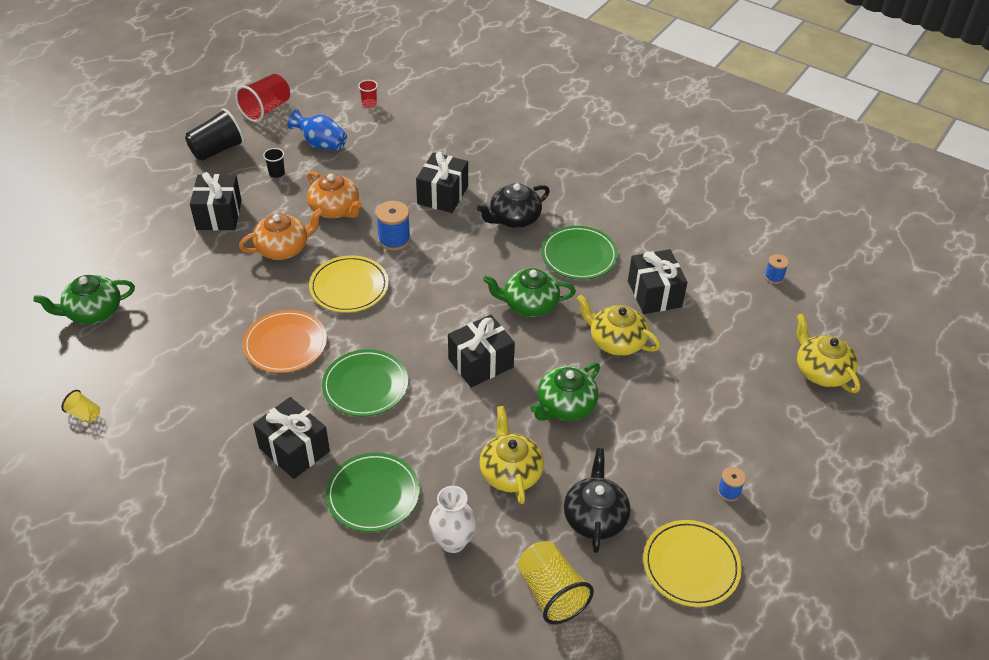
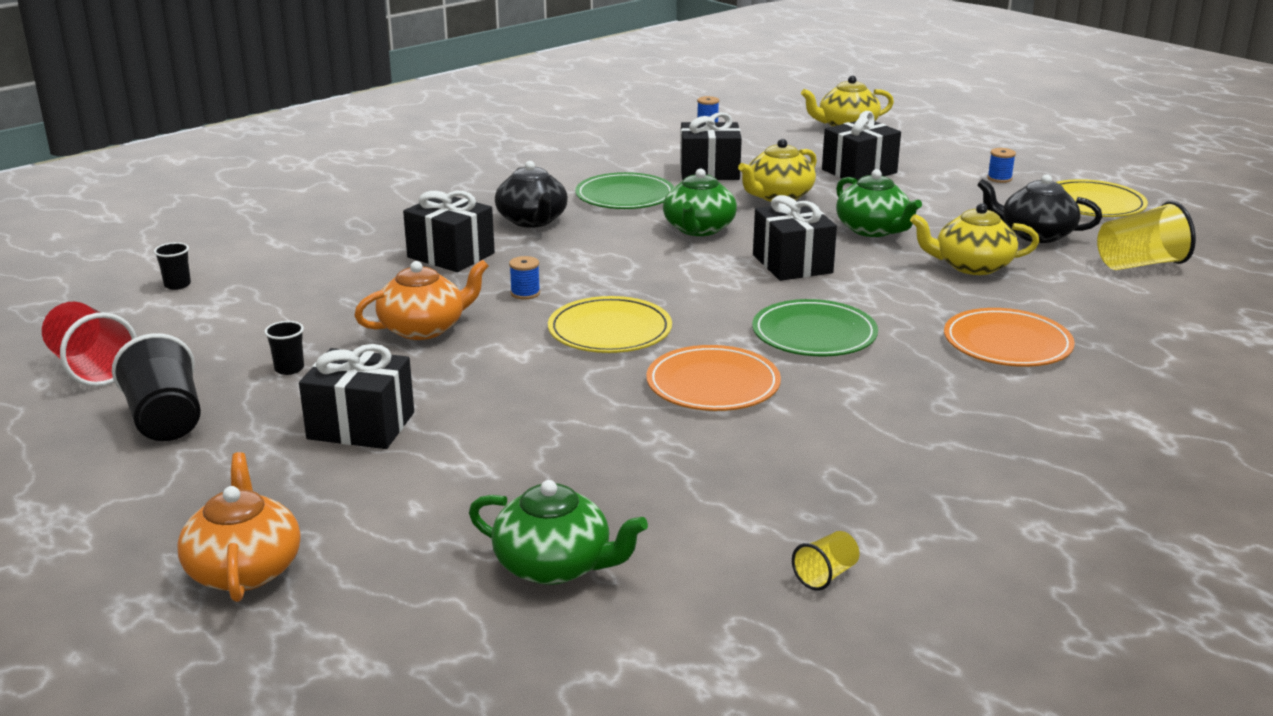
camera: 75 degrees left, 20 degrees down
green teapot [33,275,135,324] -> green teapot turned 60 degrees counterclockwise [469,480,648,585]
orange teapot [239,208,323,260] -> orange teapot moved to [177,452,301,602]
black gift [253,397,330,479] -> black gift moved to [822,111,901,181]
blue vase [288,109,347,150] -> none
green plate [326,453,420,532] -> orange plate [944,308,1075,367]
red cup [358,80,378,108] -> black cup [154,242,191,290]
blue spool [376,201,411,251] -> blue spool [509,256,540,300], size x0.59
white vase [429,486,477,553] -> none

